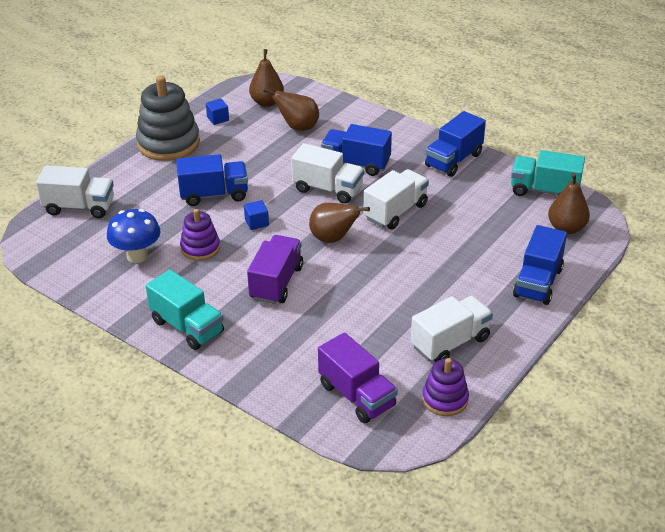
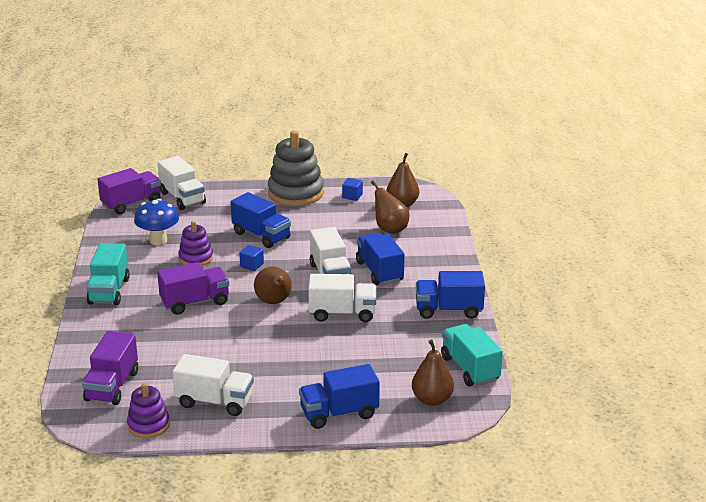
camera: 50 degrees right, 10 degrees down
none -> purple truck [98,168,161,214]

